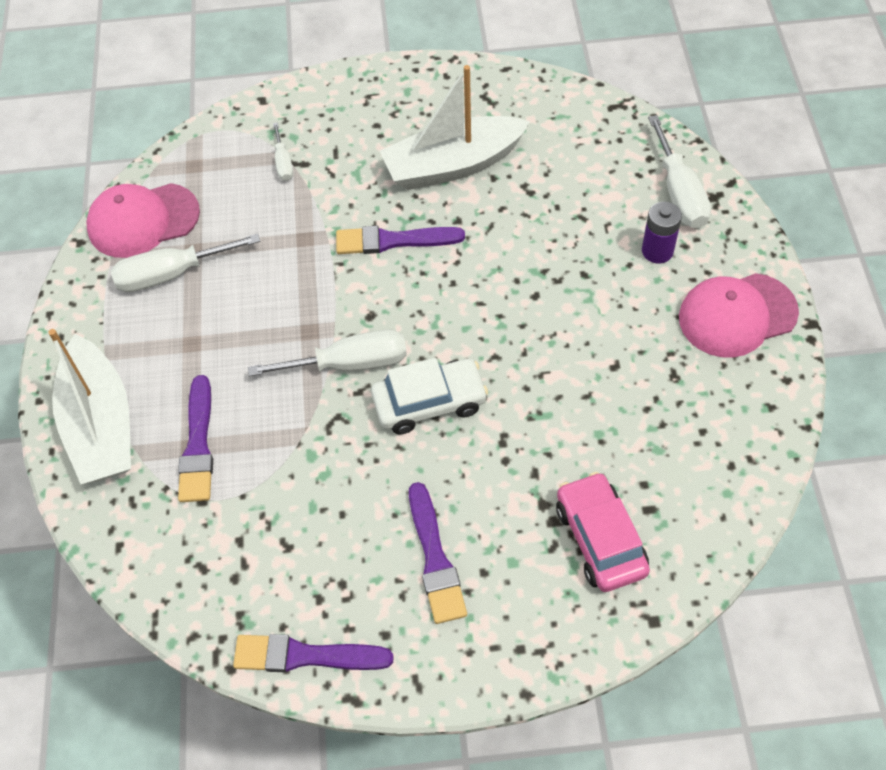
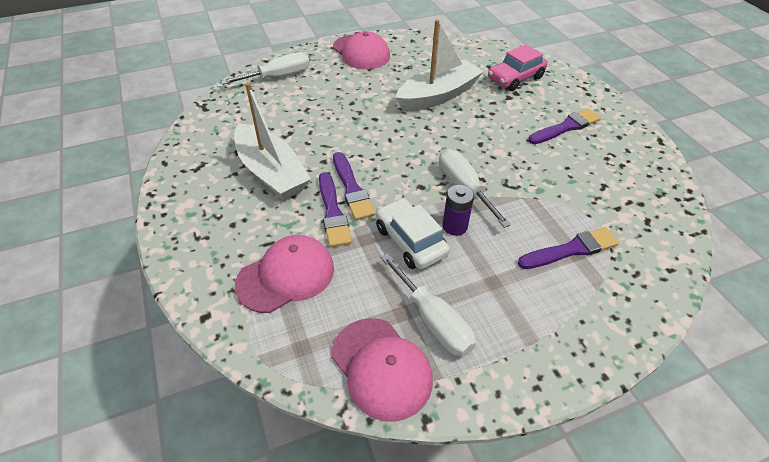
camera: 110 degrees left, 10 degrees down
white boat [48,329,131,484] -> white boat moved to [395,20,484,111]
purple brush [233,634,394,672] -> purple brush moved to [319,172,352,247]
white screwdriver [273,122,293,181] -> pink cap [235,235,334,313]
white car [371,358,488,434] -> white car moved to [376,198,450,269]
purple battery [642,202,682,263] -> purple battery moved to [443,185,474,236]

